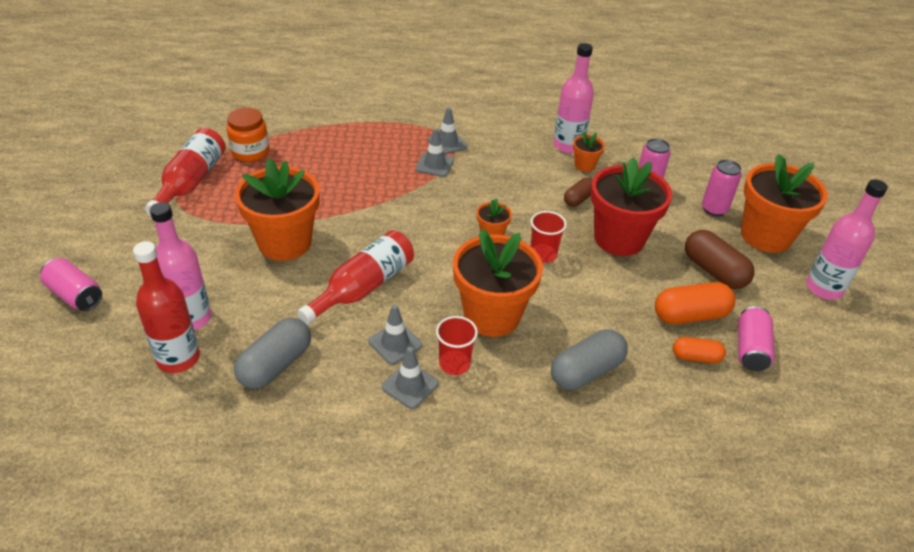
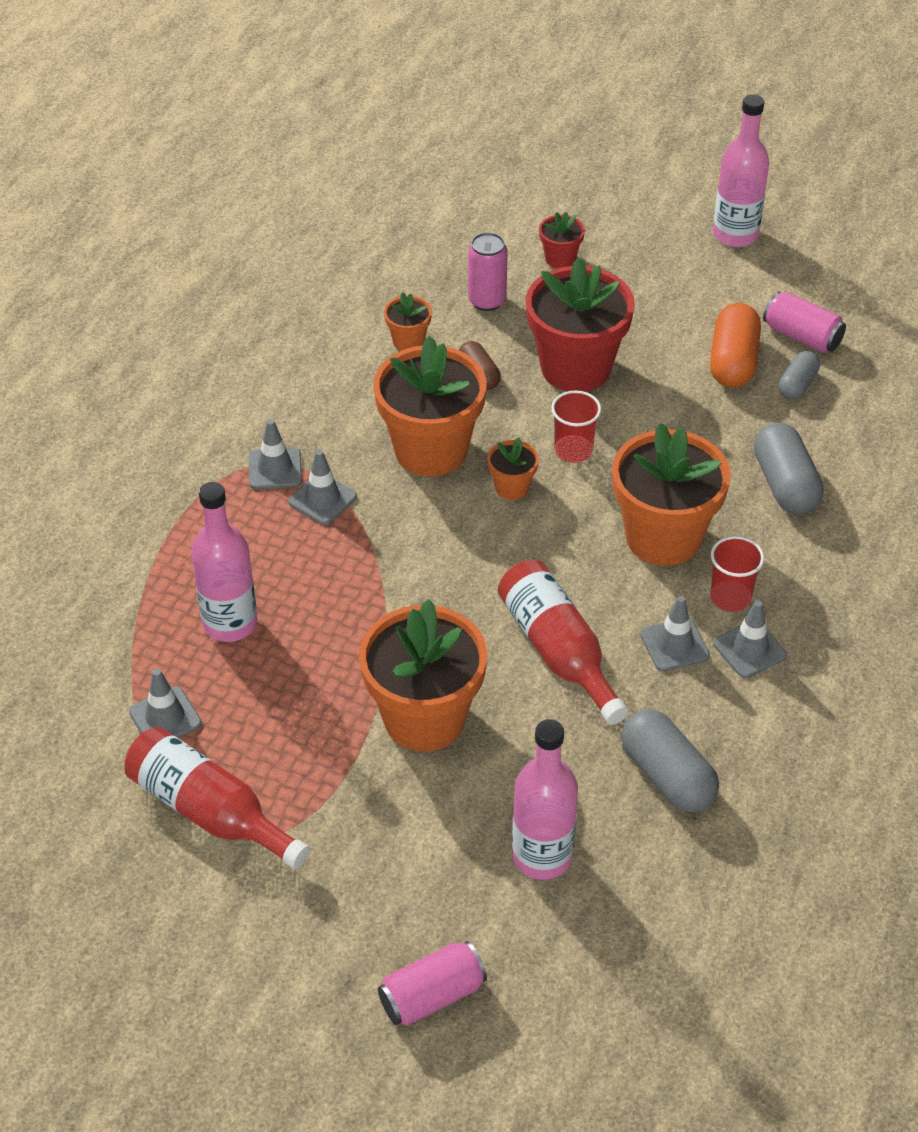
camera: 65 degrees left, 5 degrees up
red bottle [133,241,200,373] -> none
orange jar [227,108,269,162] -> grey traffic cone [129,669,202,738]
pink bottle [553,43,594,153] -> pink bottle moved to [191,482,257,642]
orange capsule [673,337,726,363] -> grey capsule [779,351,820,400]
brown capsule [685,230,755,289] -> none
pink can [702,160,742,216] -> red flower pot [539,212,585,269]
orange flower pot [741,154,828,253] -> orange flower pot moved to [373,336,487,476]

